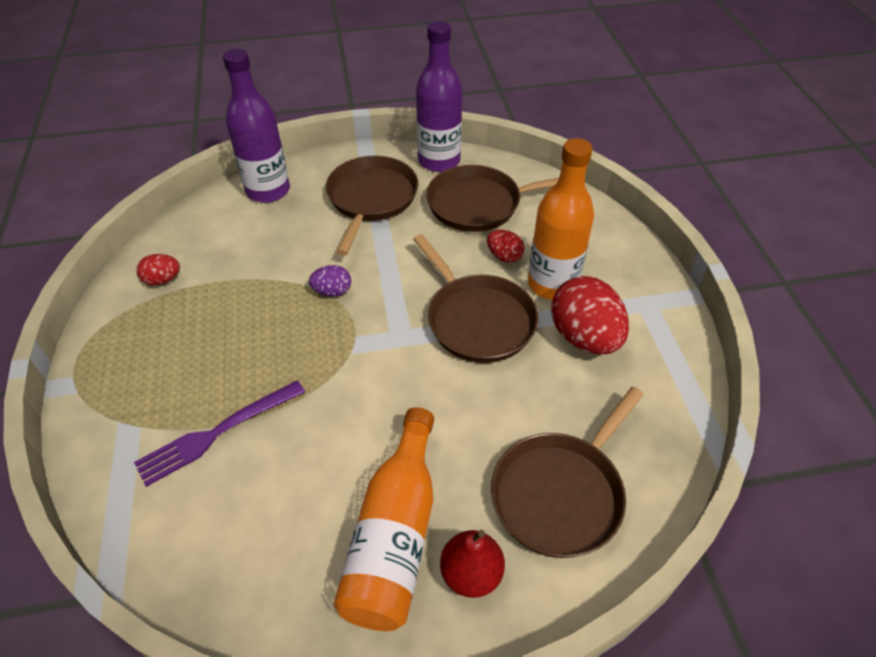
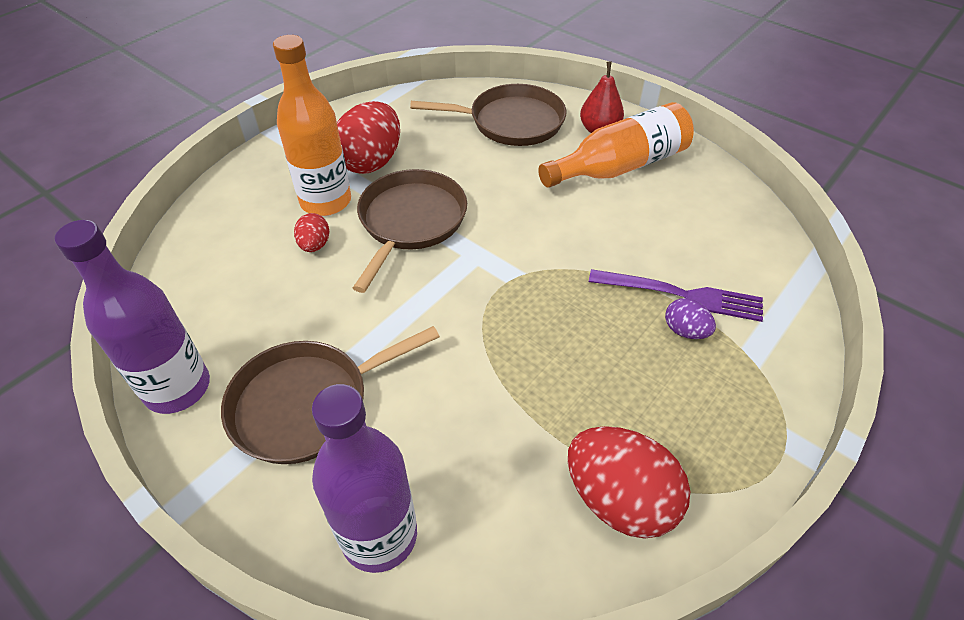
camera: 130 degrees left, 0 degrees up
red egg [137,254,180,286] -> red egg [568,426,690,538], size x2.01
purple egg [309,265,351,297] -> purple egg moved to [665,298,716,339]
brown pan [426,165,559,232] -> none

